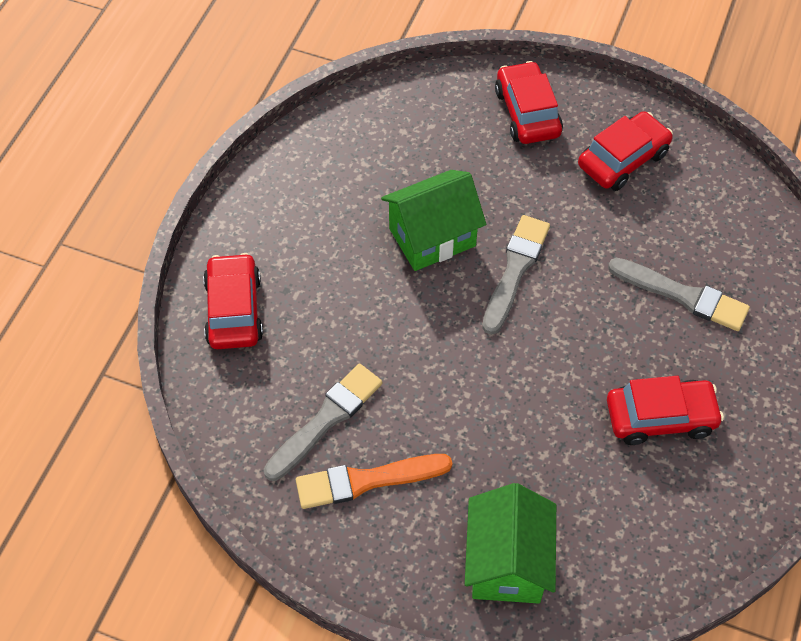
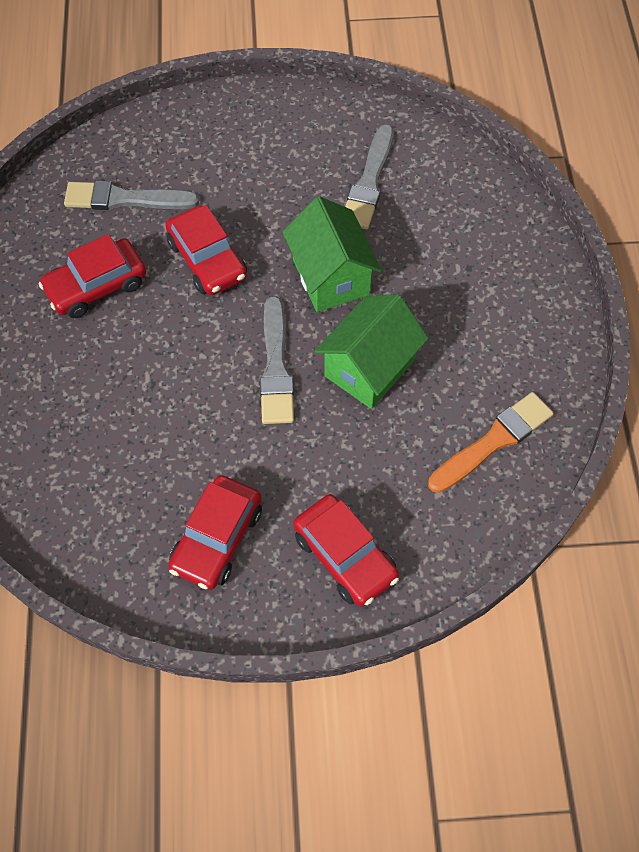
camera: 155 degrees right, 5 degrees up
red car [203,253,263,349] -> red car moved to [166,205,247,295]
orange brush [296,454,452,509] -> orange brush moved to [428,392,554,493]
green house [465,483,556,604] -> green house moved to [283,196,382,312]
grey brush [608,258,750,331] -> grey brush moved to [64,181,199,210]

